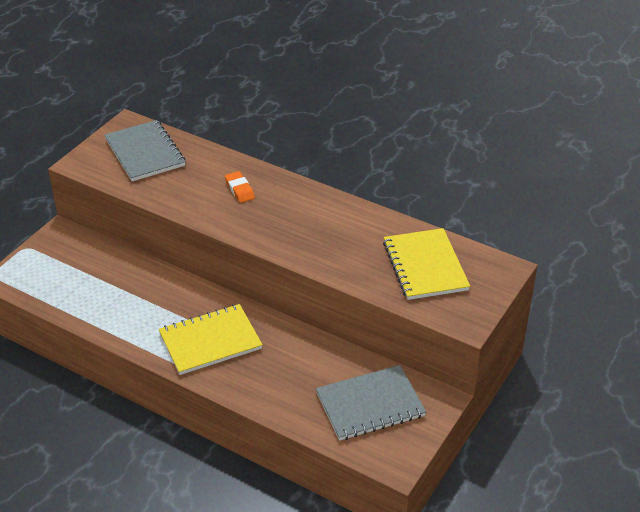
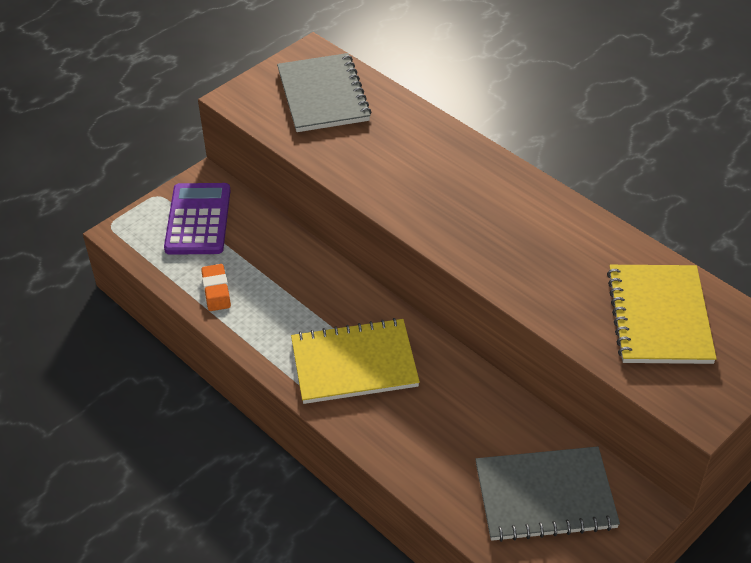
camera: 15 degrees right, 5 degrees up
orange eraser [225,171,255,203] -> orange eraser moved to [201,264,231,311]
none -> purple calculator [164,183,231,255]

